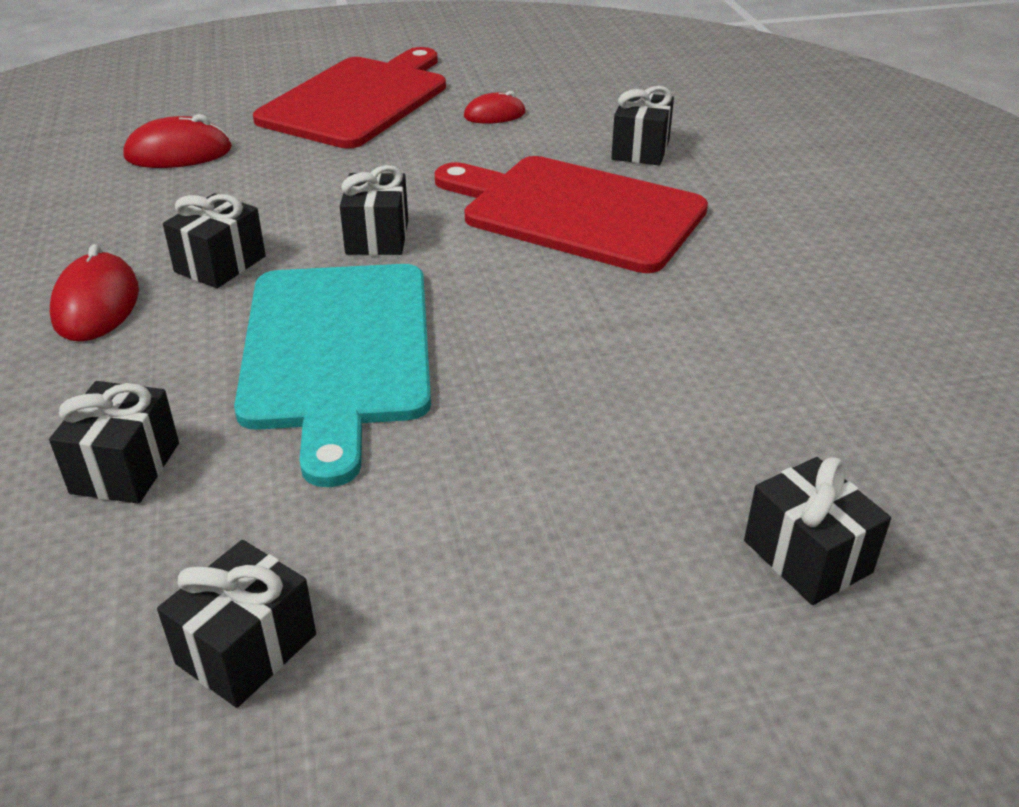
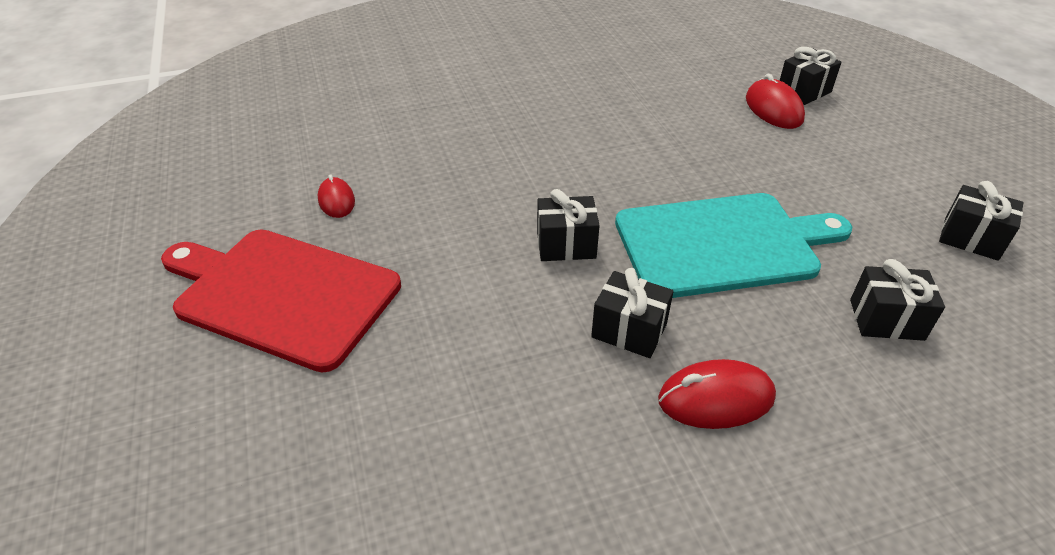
camera: 95 degrees left, 5 degrees up
red mouse [123,114,232,168] -> red mouse moved to [746,74,805,129]
red cutting board [435,156,708,273] -> none
black gift [611,86,674,165] -> none

